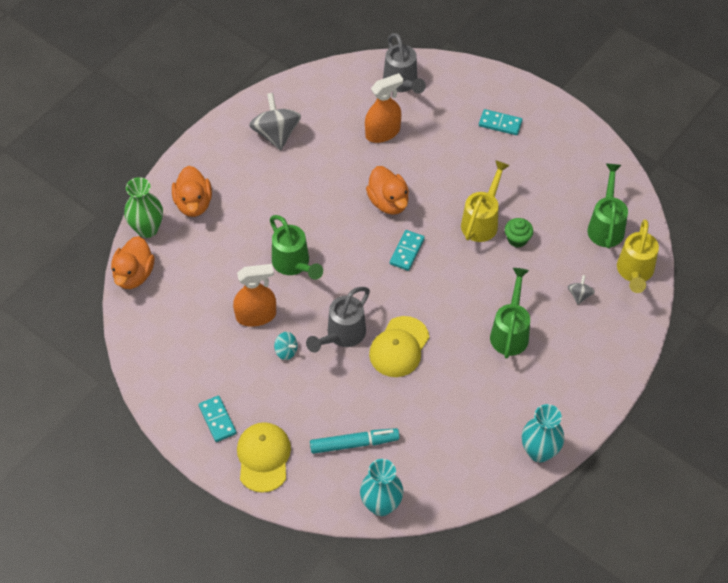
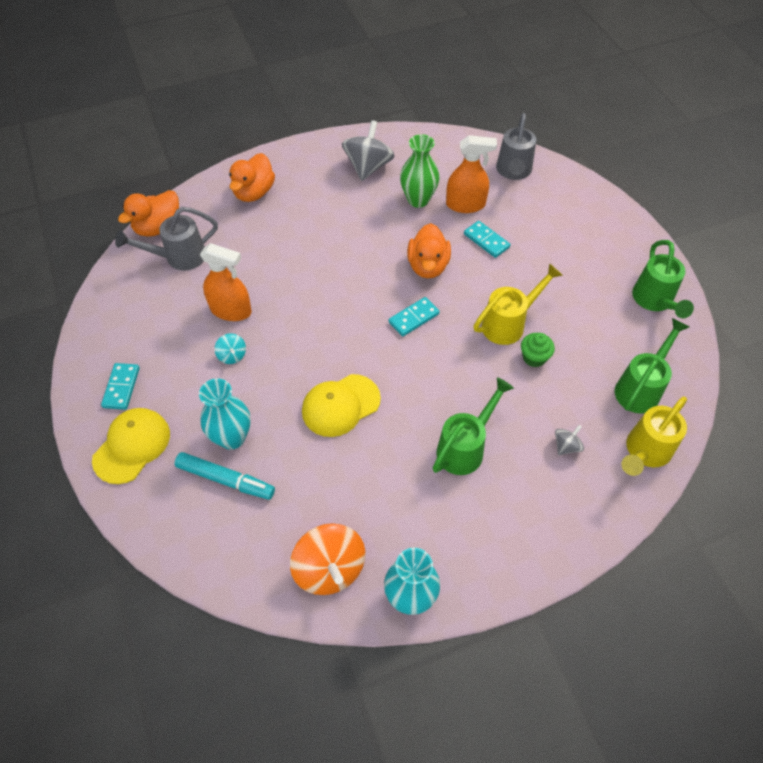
camera: 30 degrees right, 0 degrees up
green vase [124,177,163,238] -> green vase moved to [400,134,439,208]
green watering can [270,215,323,280] -> green watering can moved to [632,240,694,318]
grey watering can [306,287,370,353] -> grey watering can moved to [115,207,218,271]
turquoise vase [360,459,404,516] -> turquoise vase moved to [199,379,251,450]
turquoise domino [479,109,522,135] -> turquoise domino moved to [464,221,510,258]
none -> orange spinning top [290,523,366,595]

